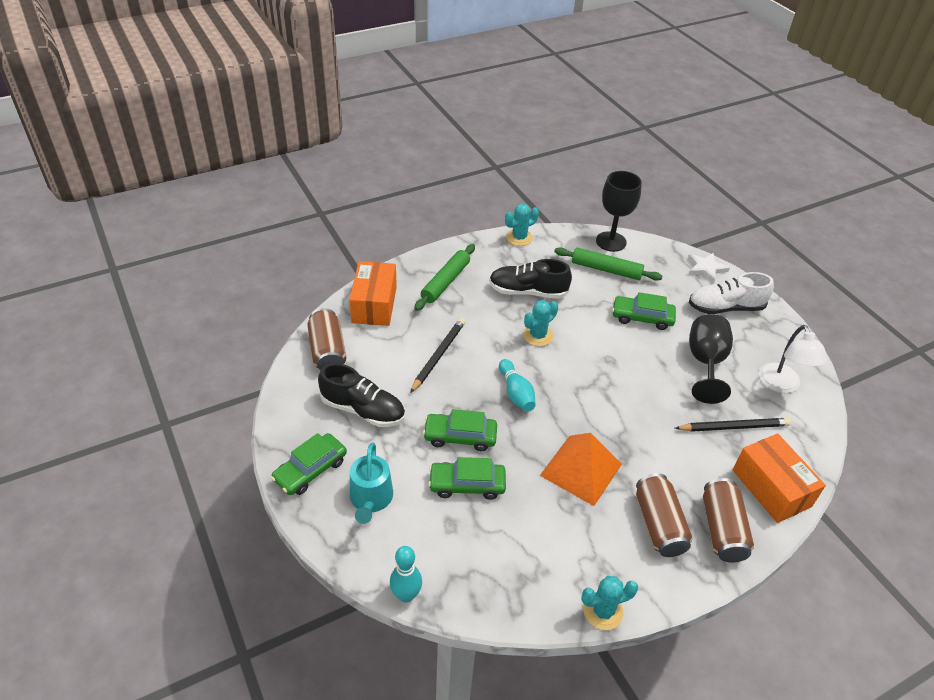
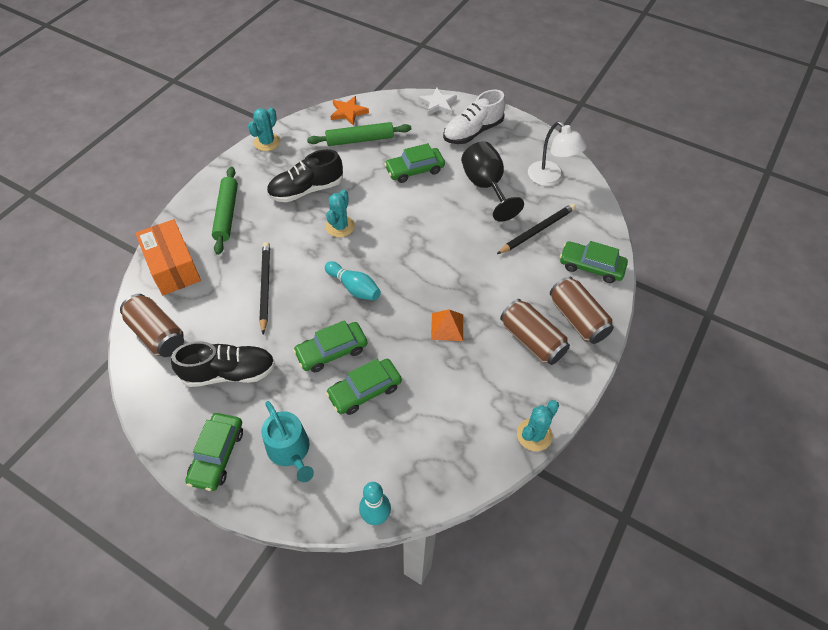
camera: 30 degrees left, 10 degrees up
orange pyramid [540,433,622,506] -> orange pyramid [431,309,463,341], size x0.56
black goblet [596,171,642,252] -> orange star [330,96,369,126]
orange box [733,434,826,523] -> green car [560,241,628,283]

